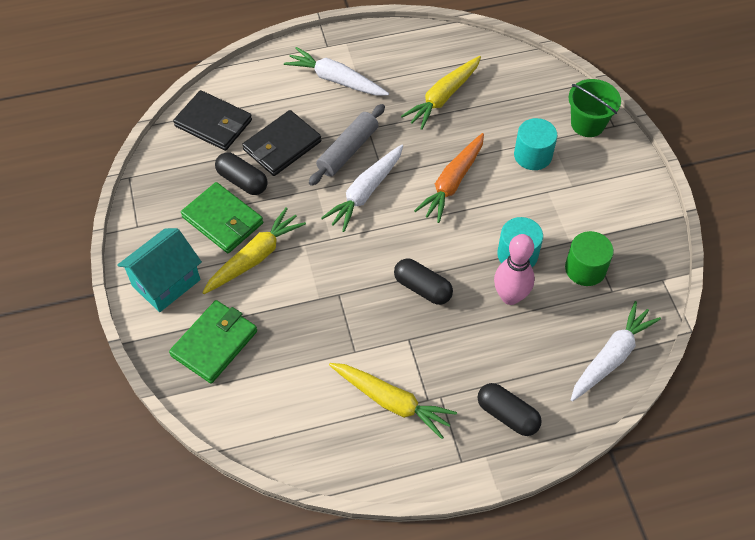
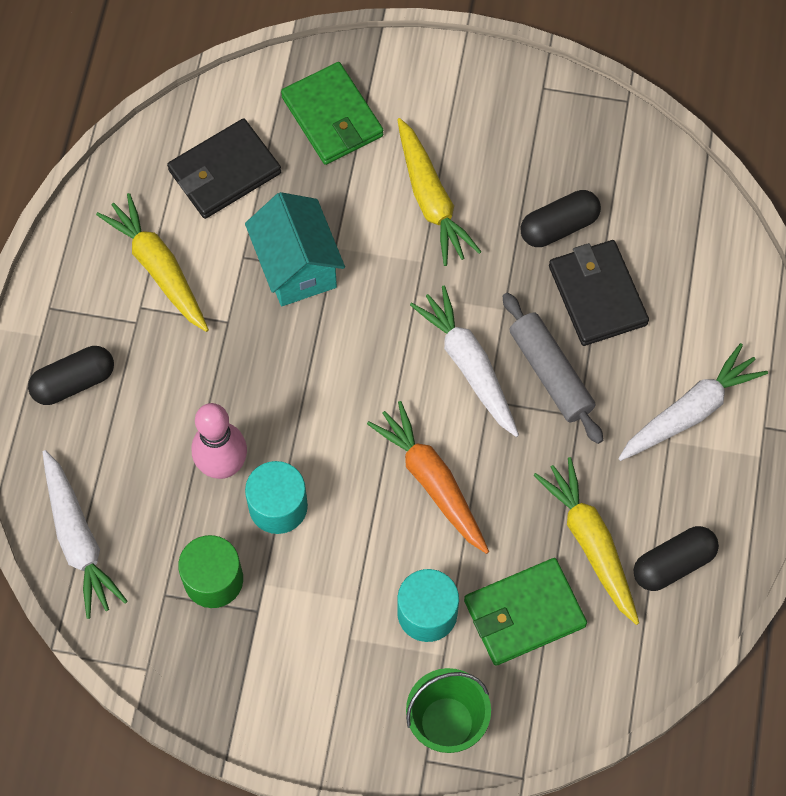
camera: 115 degrees right, 10 degrees up
turquoise house [117,228,202,312] -> turquoise house moved to [245,192,345,306]
black wallet [173,90,252,151] -> black wallet moved to [167,118,281,219]
green wallet [181,182,263,253] -> green wallet moved to [464,558,587,666]
yellow carrot [329,363,457,439] -> yellow carrot turned 90 degrees clockwise [96,193,209,332]
black capsule [394,259,453,305] -> black capsule moved to [634,526,719,591]

